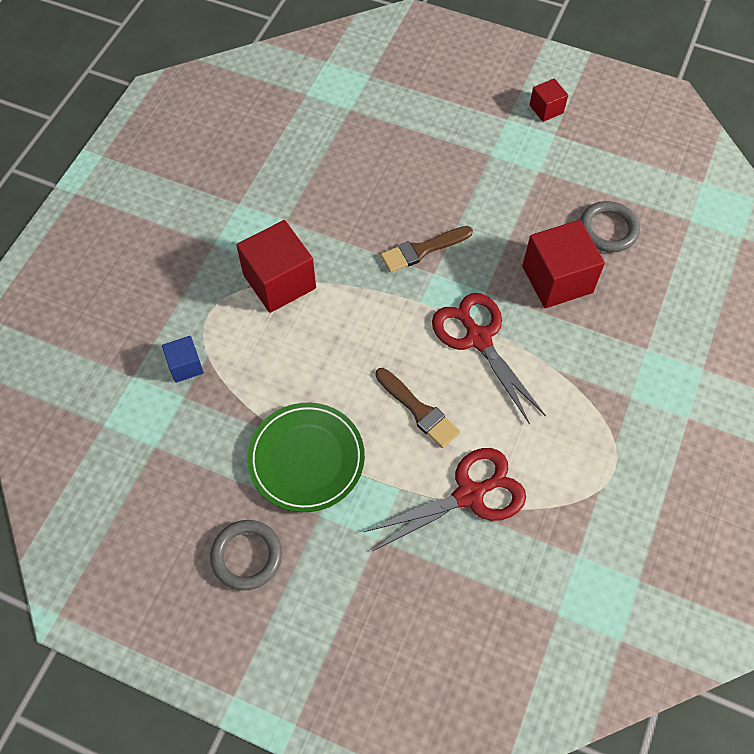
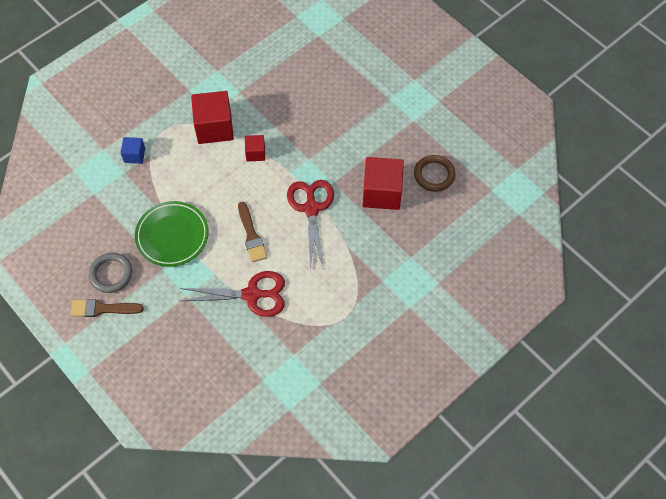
camera: 25 degrees right, 0 degrees up
brown brush [380,226,473,273] -> brown brush moved to [70,299,144,317]
red cube [529,78,568,122] -> red cube moved to [245,135,265,162]
grey ring [580,201,640,252] -> brown ring [414,155,455,192]

